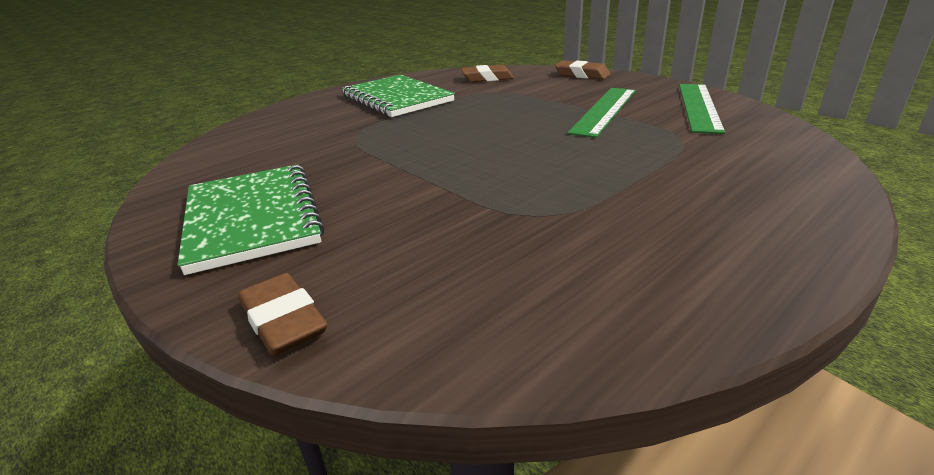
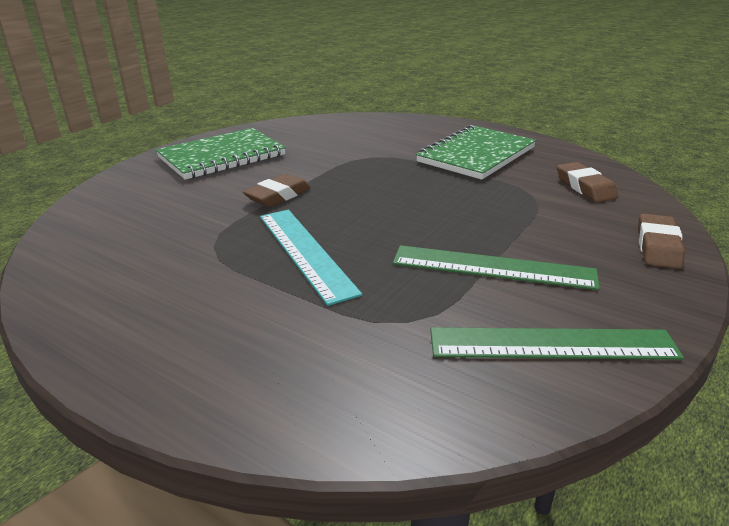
camera: 75 degrees right, 0 degrees up
brown eraser [238,273,327,356] -> brown eraser moved to [243,174,311,207]
none -> turquoise ruler [260,210,362,306]

